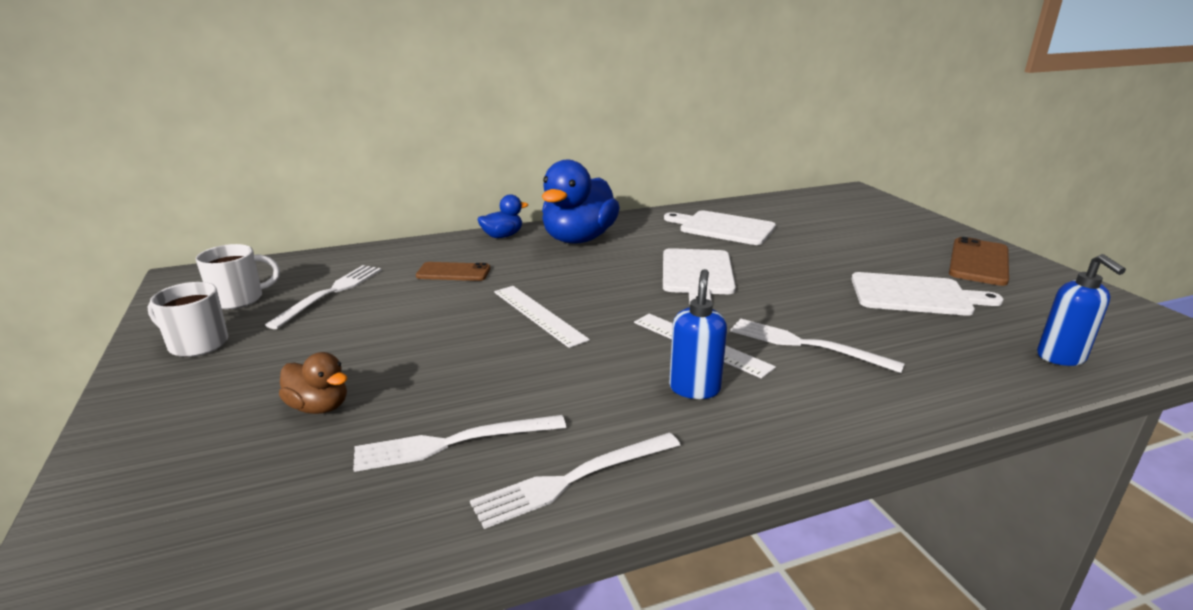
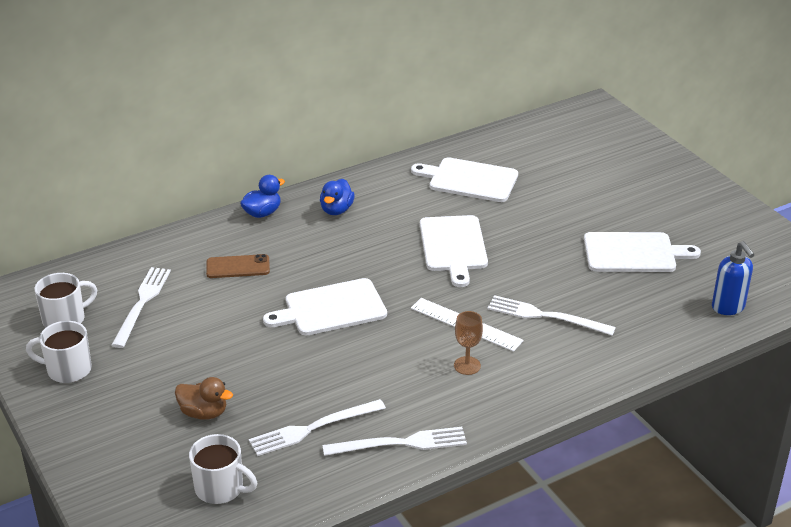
camera: 10 degrees left, 10 degrees up
white fork [470,433,680,529] -> white fork turned 150 degrees counterclockwise [322,427,467,456]
white ruler [494,286,590,348] -> white cutting board [263,278,387,335]
blue duck [542,160,620,244] -> blue duck [320,179,355,215], size x0.49
blue soap dispenser [669,269,727,399] -> brown goblet [454,311,483,375]
brown phone [949,237,1009,286] -> none
none -> white mug [189,434,257,504]

